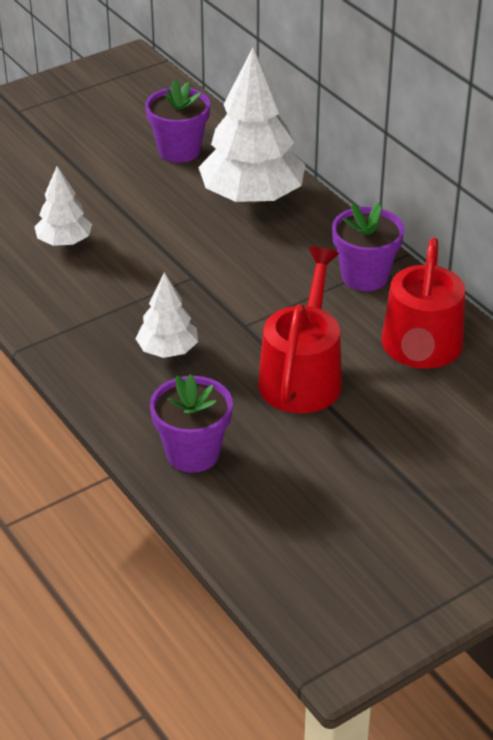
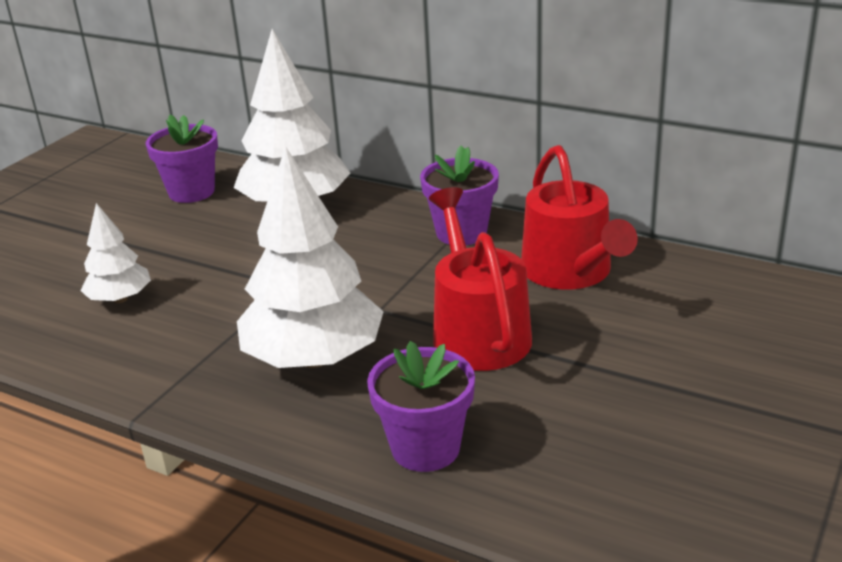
camera: 25 degrees left, 10 degrees down
white tree [135,272,198,358] -> white tree [237,146,384,368], size x1.92

